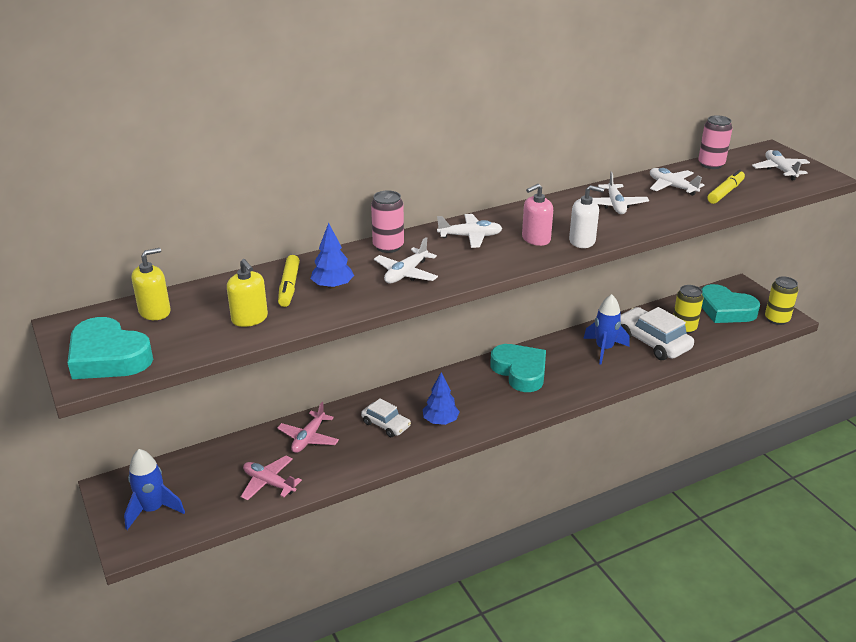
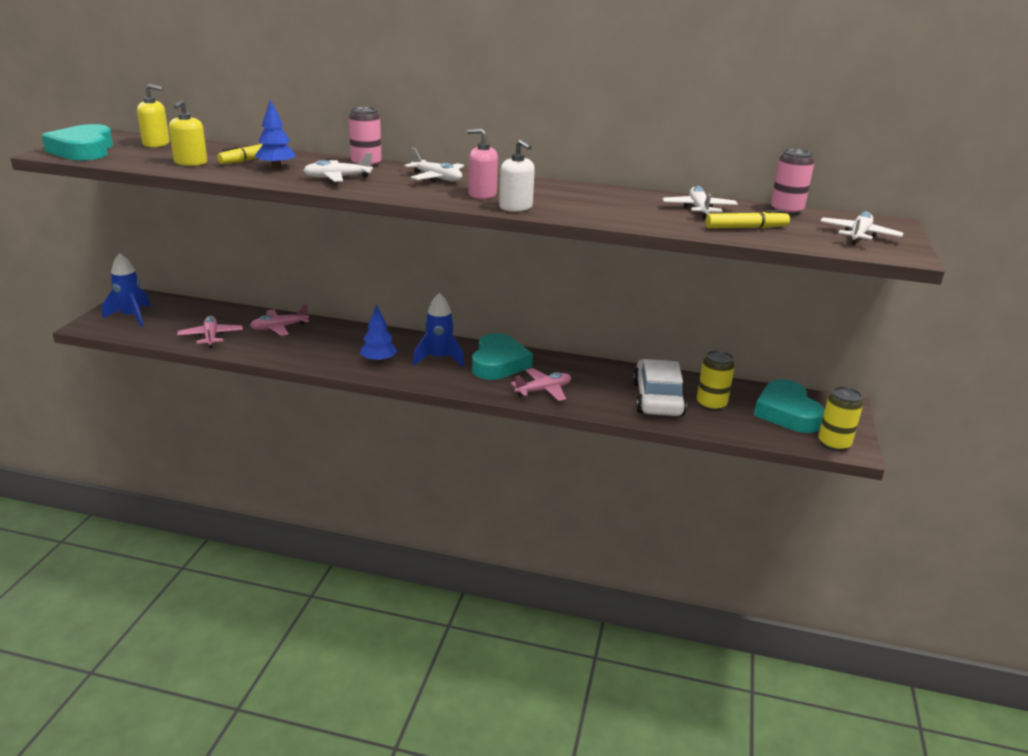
camera: 40 degrees right, 5 degrees down
white car [361,398,411,437] -> none
blue rocket [583,294,629,365] -> blue rocket moved to [413,293,465,367]
white plane [593,172,649,214] -> none
none -> pink plane [511,368,571,401]

